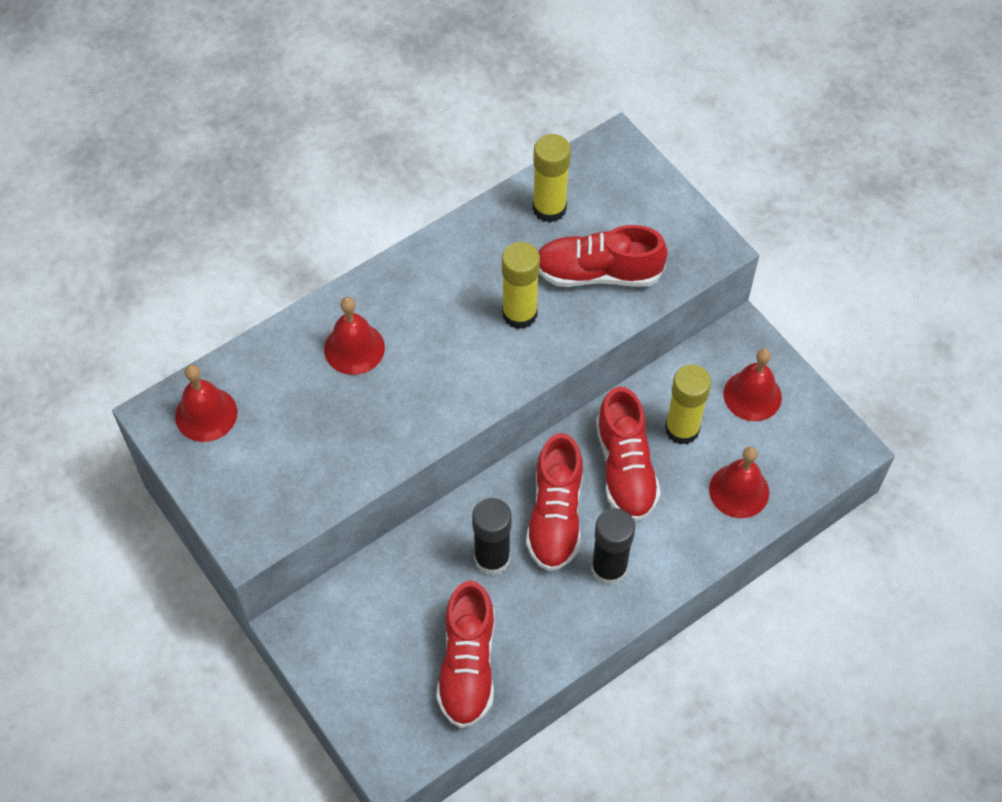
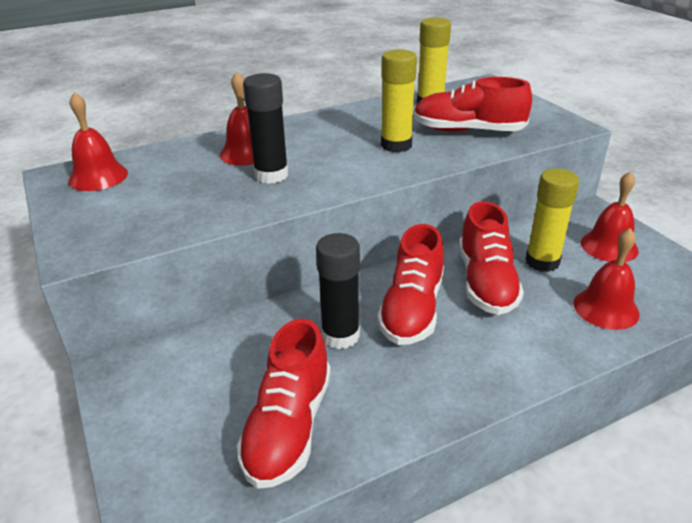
camera: 10 degrees right, 25 degrees down
black glue stick [591,508,635,586] -> black glue stick moved to [243,73,288,184]

